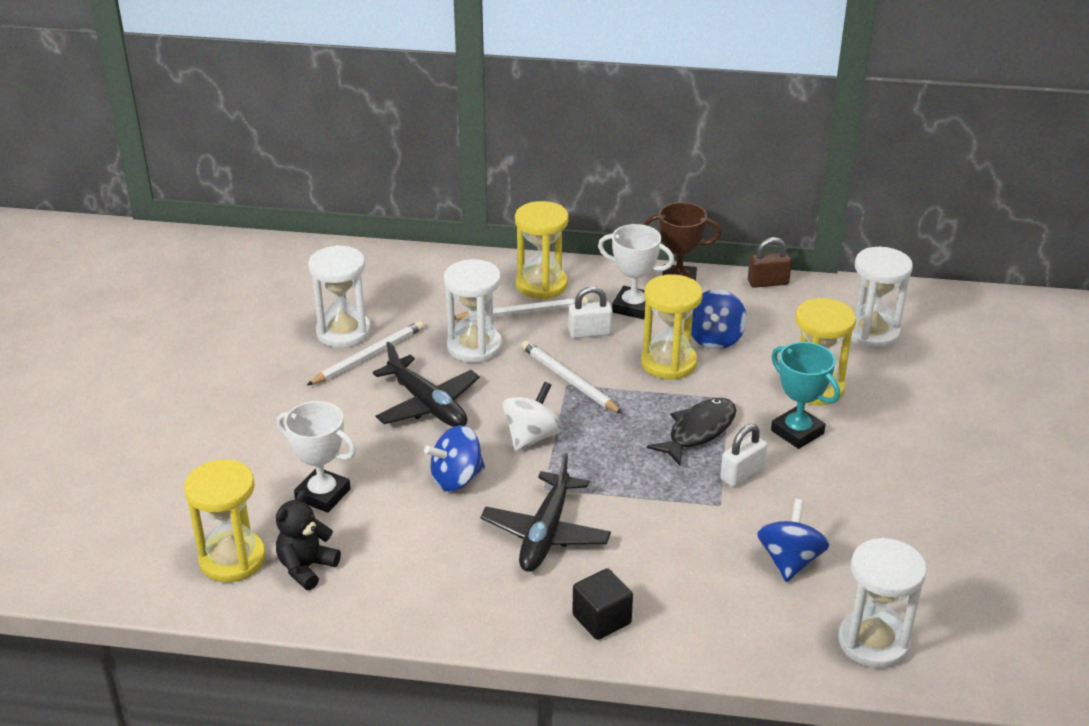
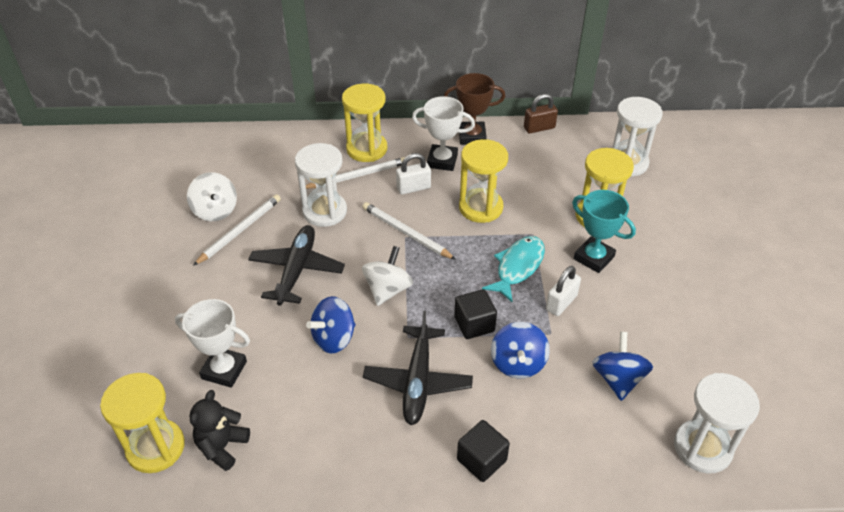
camera: 10 degrees left, 10 degrees up
white hourglass [308,245,371,348] -> white spinning top [187,172,237,221]
black plane [373,341,480,427] -> black plane turned 120 degrees counterclockwise [248,225,345,306]
black fish [647,398,736,465] -> turquoise fish [482,236,545,302]
blue spinning top [691,290,747,349] -> blue spinning top moved to [491,322,550,378]
none -> black cube [454,289,497,339]

